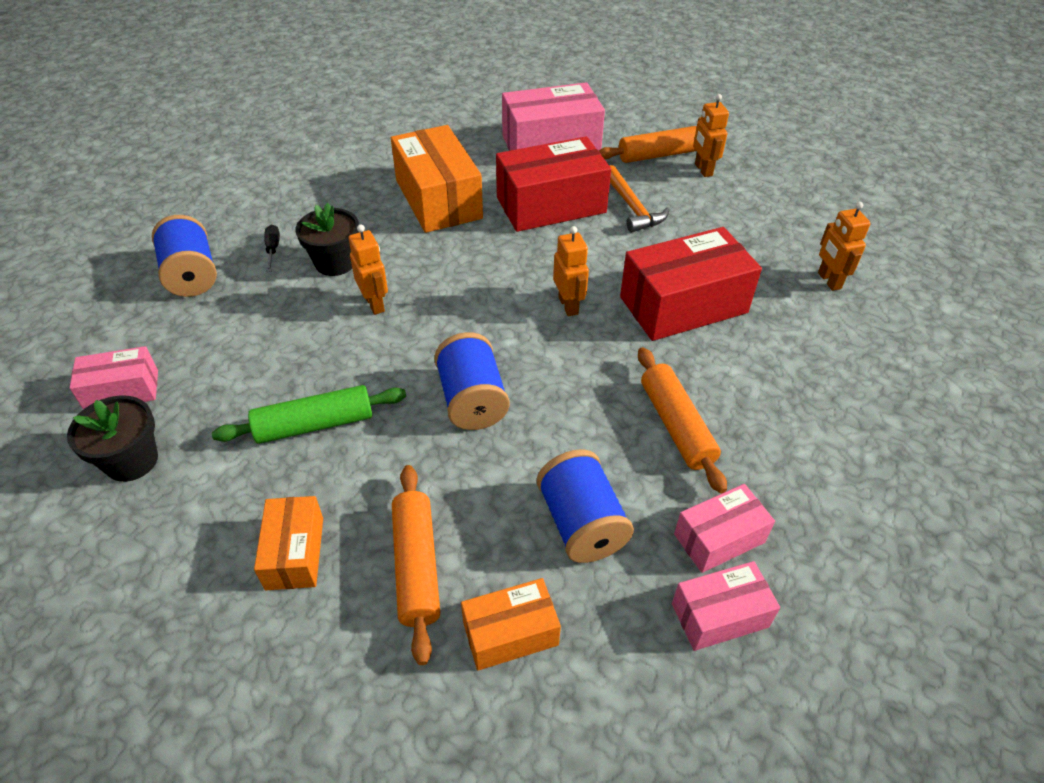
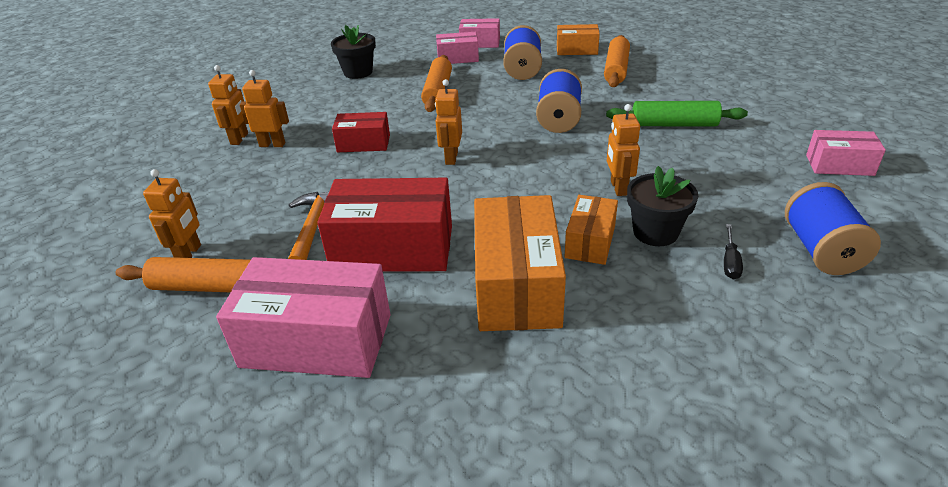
camera: 155 degrees left, 10 degrees down
black flower pot [67,396,158,482] -> black flower pot moved to [331,25,376,79]
orange box [254,496,323,590] -> orange box moved to [565,195,618,265]
red box [620,227,762,341] -> red box [332,112,390,152], size x0.55
none -> orange robot [239,70,289,147]

